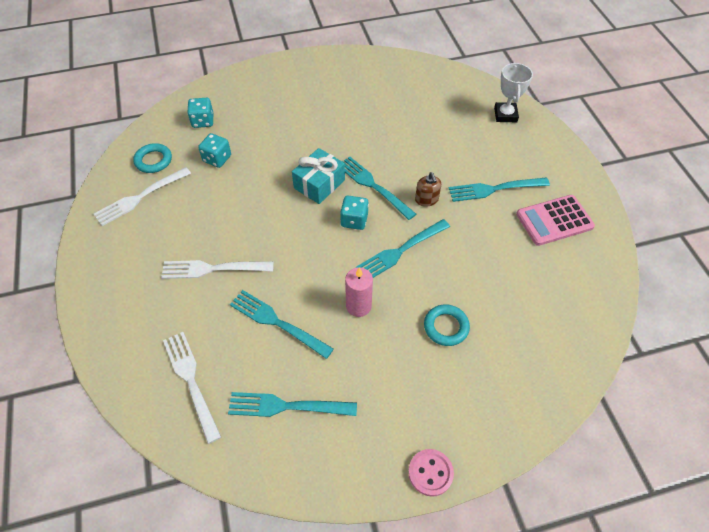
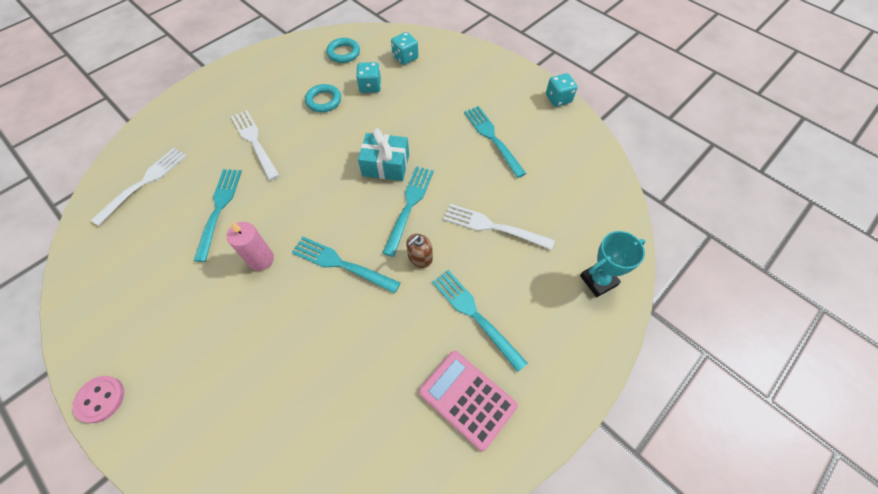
camera: 60 degrees right, 5 degrees up
white fork [94,167,191,226] -> white fork moved to [443,204,555,250]
turquoise fork [228,392,357,417] -> turquoise fork moved to [464,106,526,178]
turquoise dice [340,196,369,230] -> turquoise dice moved to [546,73,578,107]
turquoise ring [424,304,470,346] -> turquoise ring moved to [305,84,341,112]
white trophy [494,62,533,122] -> turquoise trophy [580,231,646,297]

